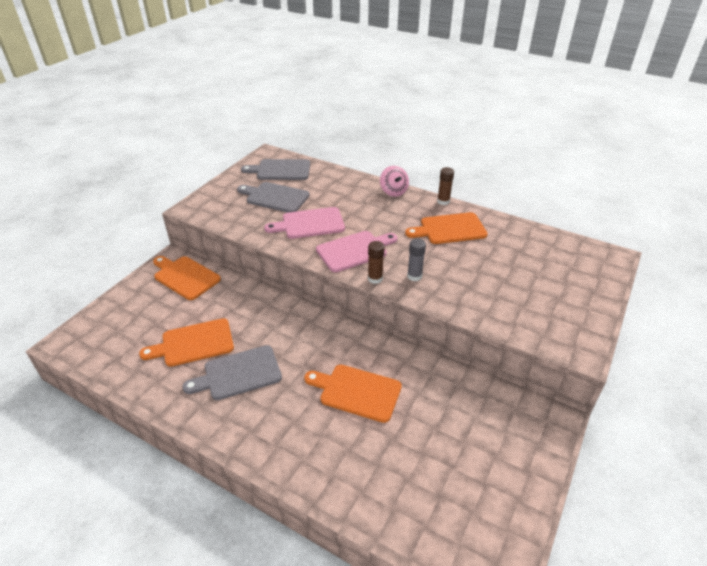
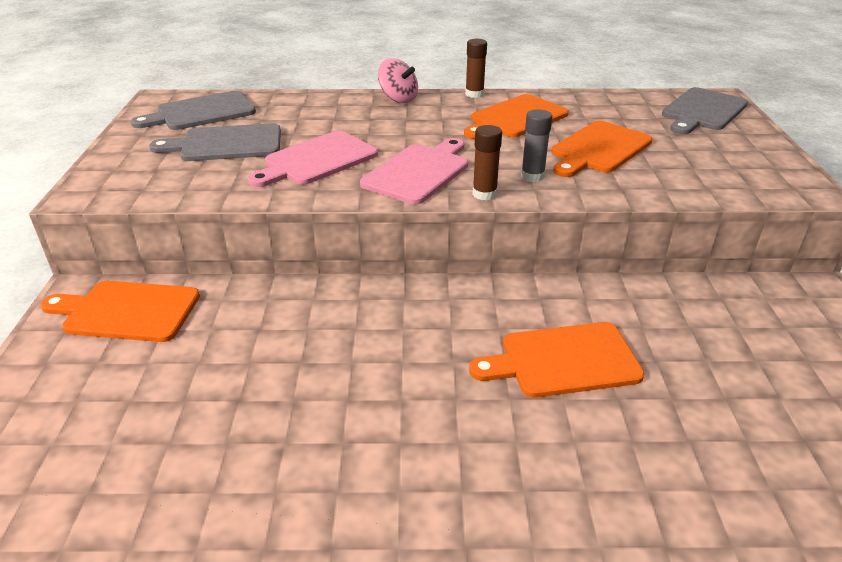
camera: 30 degrees left, 5 degrees down
orange cutting board [139,318,234,367] -> orange cutting board moved to [552,121,652,177]
grey cutting board [182,345,282,400] -> grey cutting board moved to [662,87,748,134]

